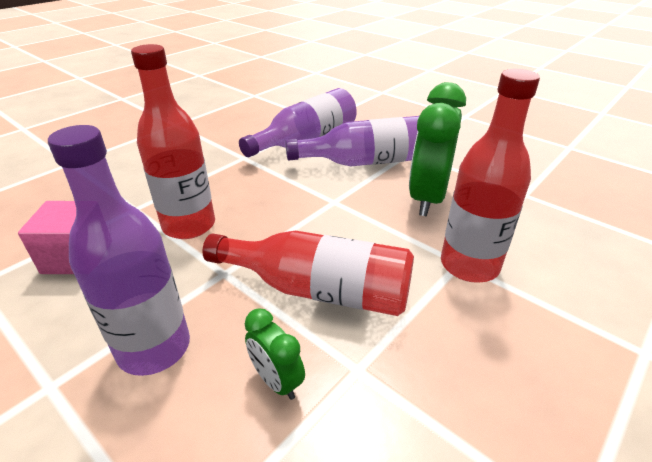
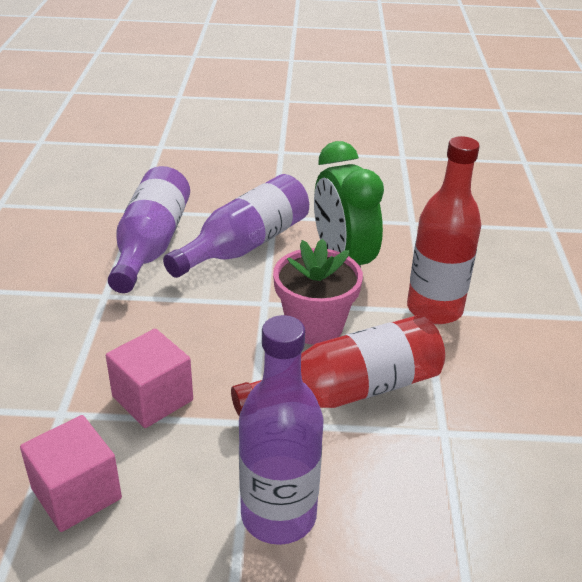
camera: 40 degrees left, 0 degrees up
red bottle [131,44,215,239] -> pink cube [106,329,193,428]
green clock [245,309,305,400] -> none
none -> pink flower pot [273,239,363,345]

